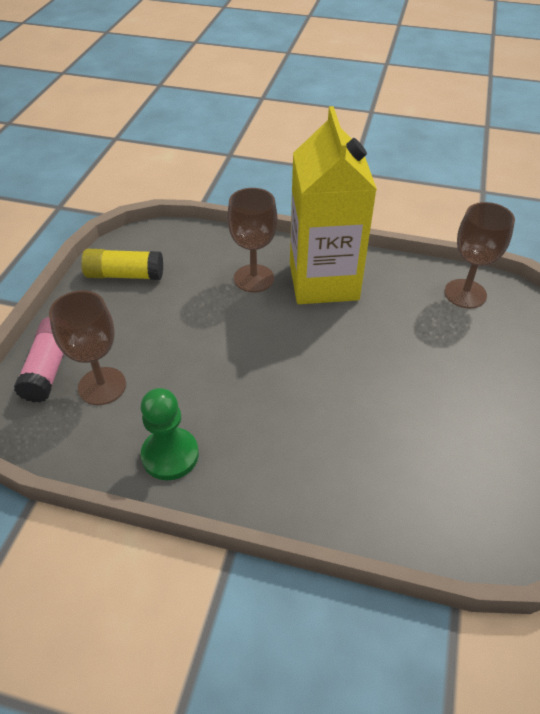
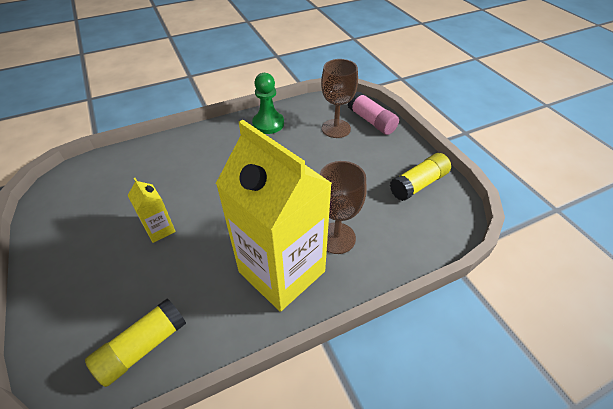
camera: 140 degrees right, 0 degrees up
brown goblet [444,202,515,308] -> yellow glue stick [85,298,186,387]
none -> yellow carton [127,178,176,243]

